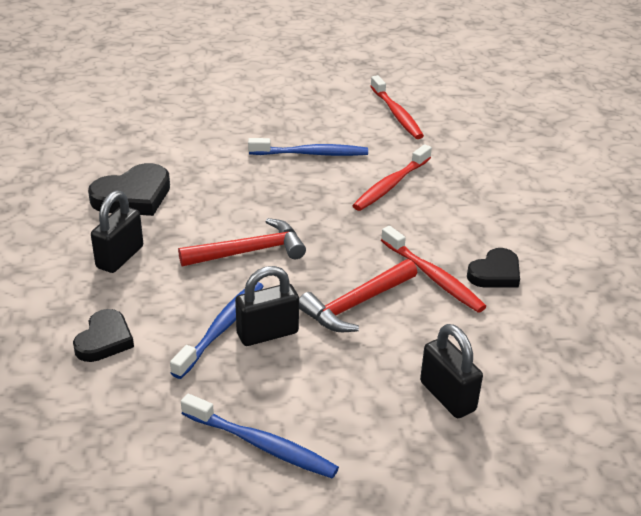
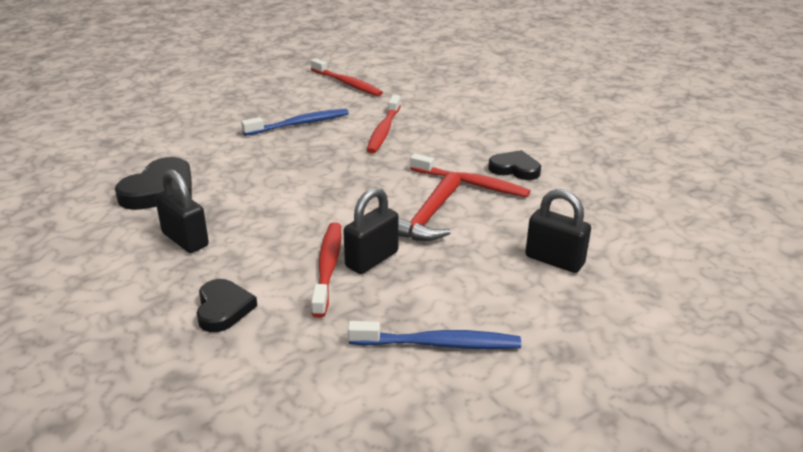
camera: 25 degrees left, 5 degrees down
black padlock [91,191,143,273] -> black padlock turned 45 degrees counterclockwise [155,169,209,253]
blue toothbrush [170,282,264,379] -> red toothbrush [311,222,342,318]
red hammer [178,218,306,267] -> none
black heart [467,248,520,288] -> black heart turned 90 degrees counterclockwise [488,150,541,180]

